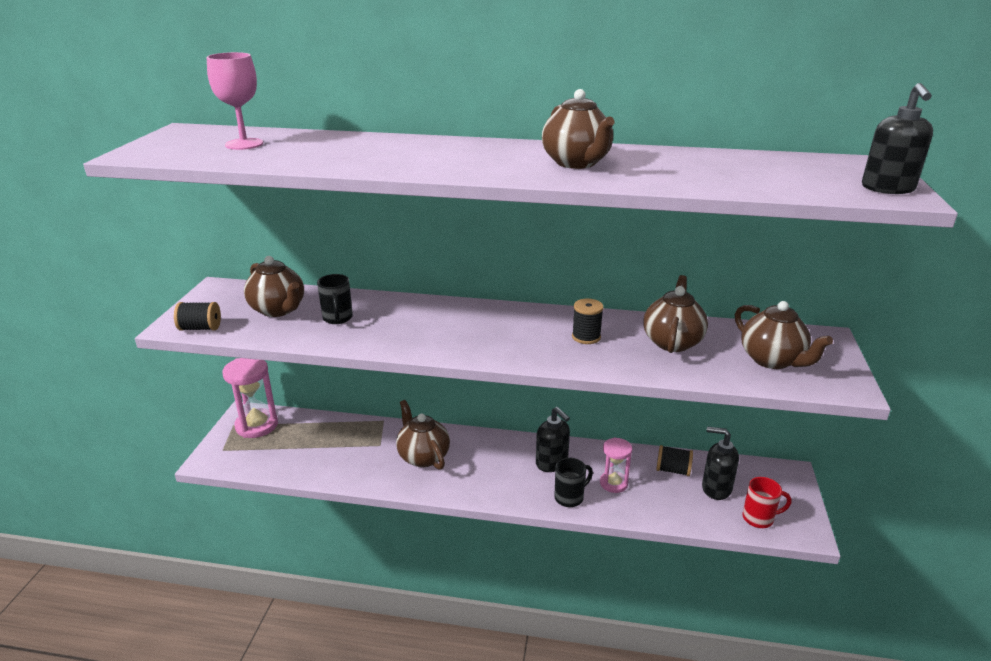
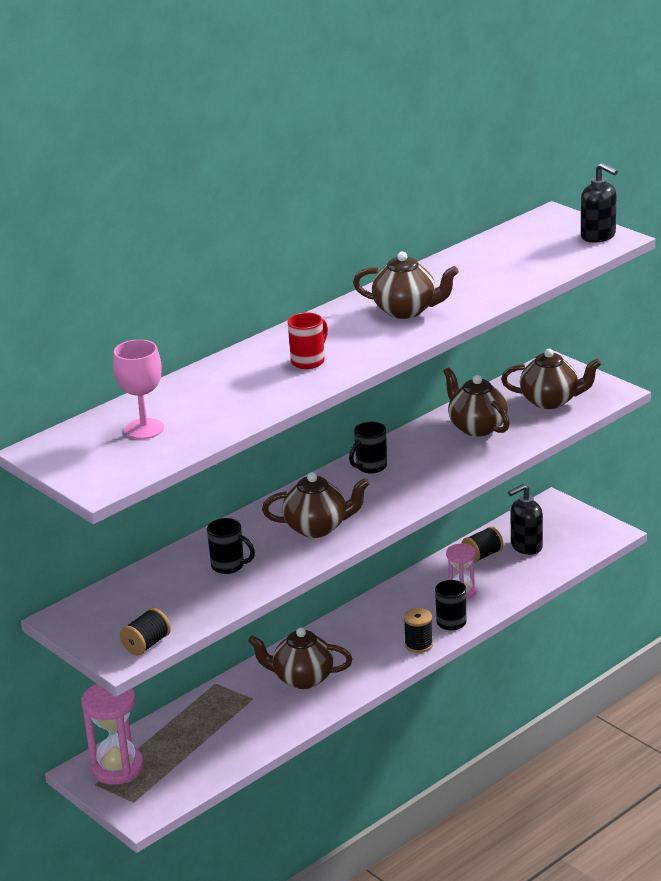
camera: 50 degrees left, 0 degrees up
brown teapot [244,256,304,317] -> brown teapot moved to [262,472,370,538]
black soap dispenser [536,407,570,472] -> none
black spool [572,299,604,344] -> black spool moved to [404,608,433,653]
red mug [743,477,791,528] -> red mug moved to [288,313,328,369]
none -> black mug [349,422,387,474]

